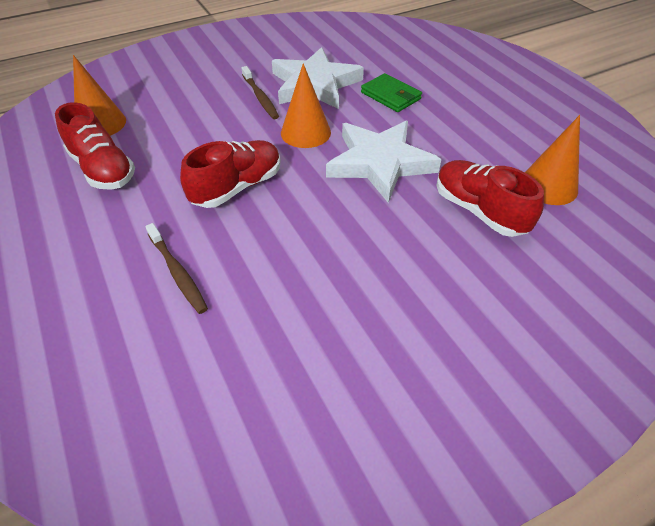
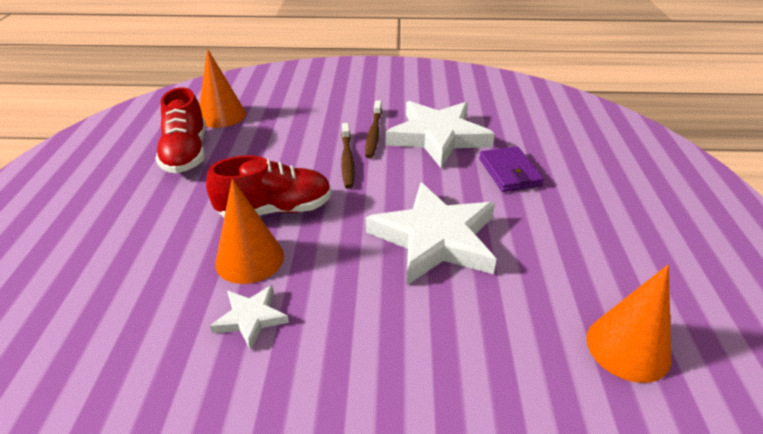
camera: 30 degrees right, 10 degrees down
brown toothbrush [145,223,208,314] -> brown toothbrush moved to [341,123,354,189]
orange cone [281,63,331,148] -> orange cone moved to [215,179,284,284]
green wallet [361,73,422,112] -> purple wallet [479,146,544,192]
red shoe [437,160,544,237] -> none
none -> white star [210,285,289,350]

